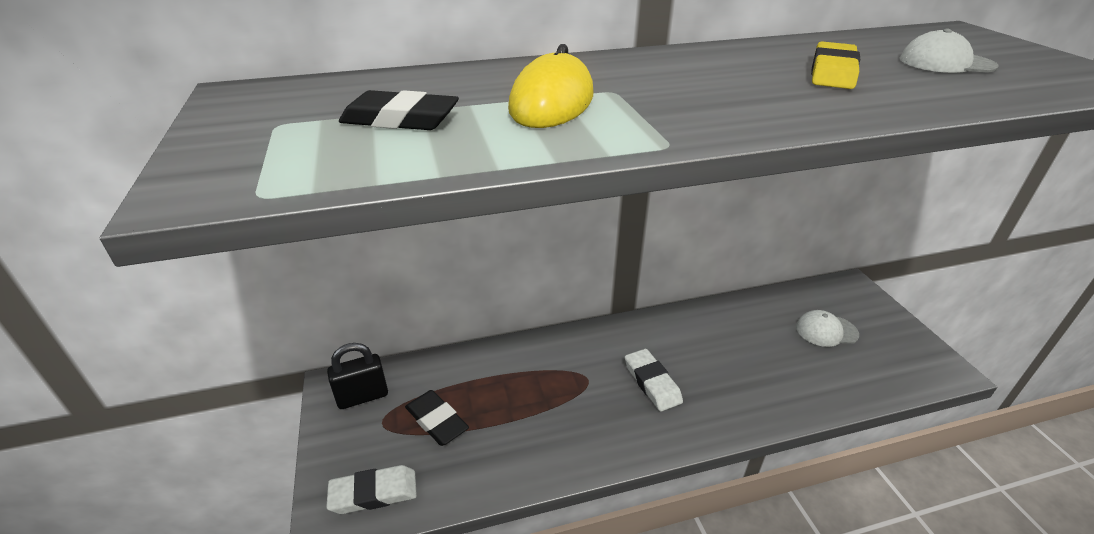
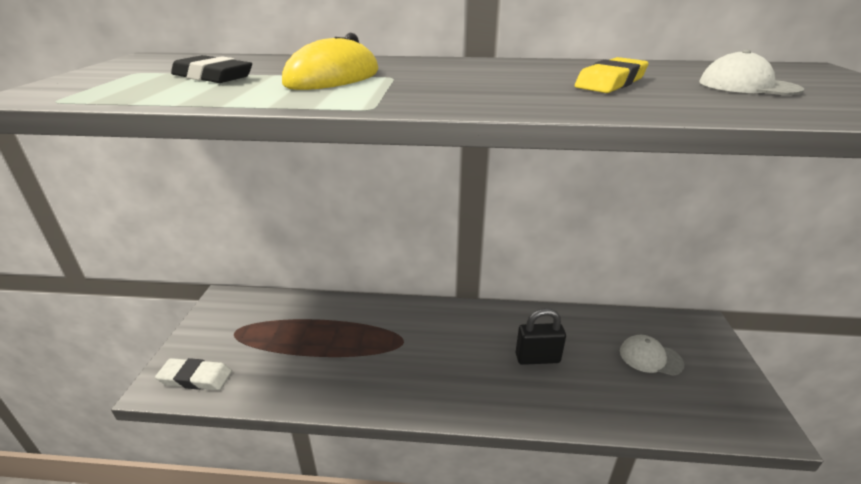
camera: 20 degrees right, 5 degrees down
black padlock [327,343,388,409] -> black padlock moved to [516,308,566,365]
black eraser [405,390,469,446] -> none
white eraser [625,349,683,412] -> none

